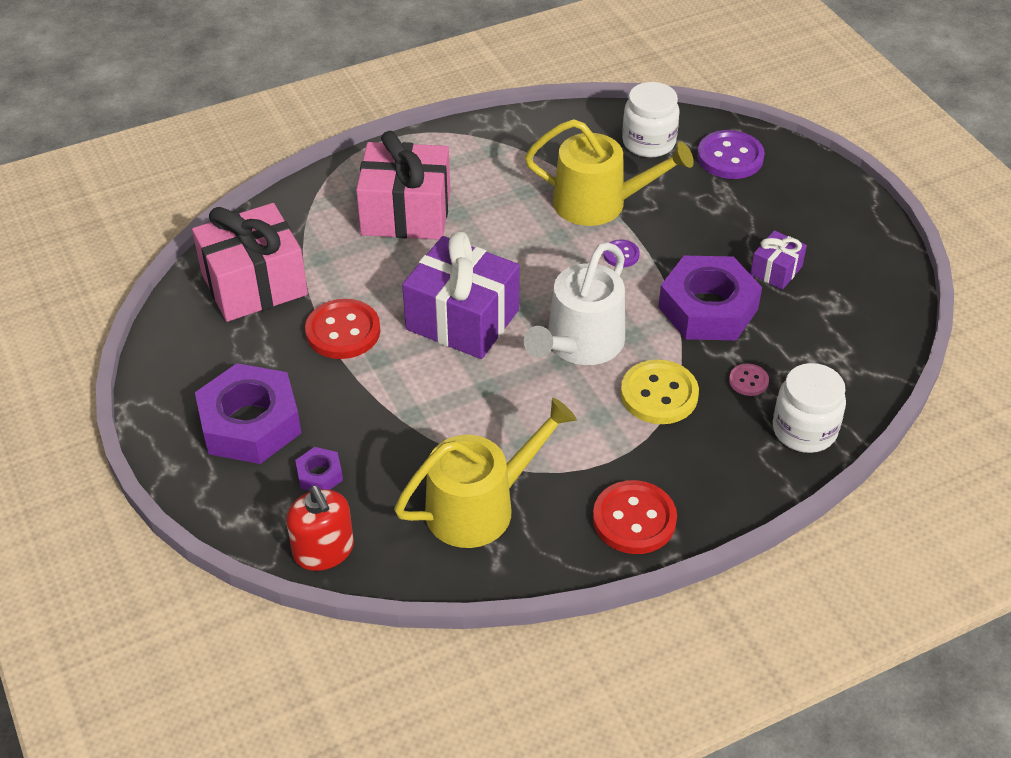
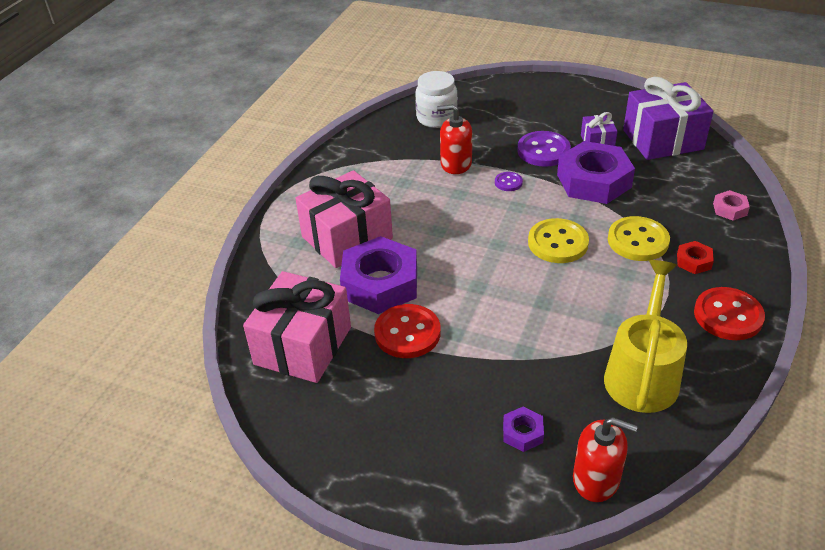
camera: 40 degrees left, 5 degrees down
purple nut [195,363,301,464] -> purple nut moved to [340,236,417,314]
purple gift [402,231,520,359] -> purple gift moved to [623,76,714,160]
white watering can [524,242,625,365] -> yellow button [528,218,589,263]
yellow watering can [525,119,694,226] -> red soap dispenser [437,104,472,174]
purple button [697,130,765,179] -> purple button moved to [517,131,571,167]
pink button [729,364,769,396] -> none
white jar [773,363,846,453] -> pink nut [713,190,750,221]
none -> red nut [677,241,714,274]

